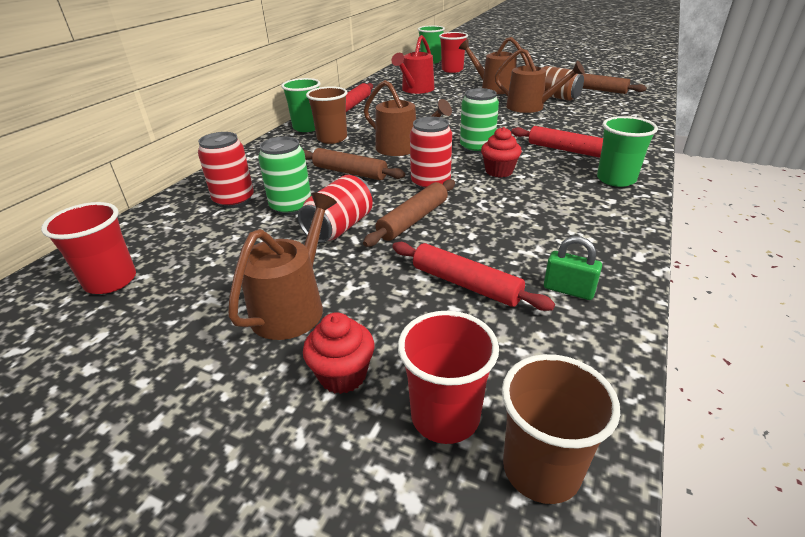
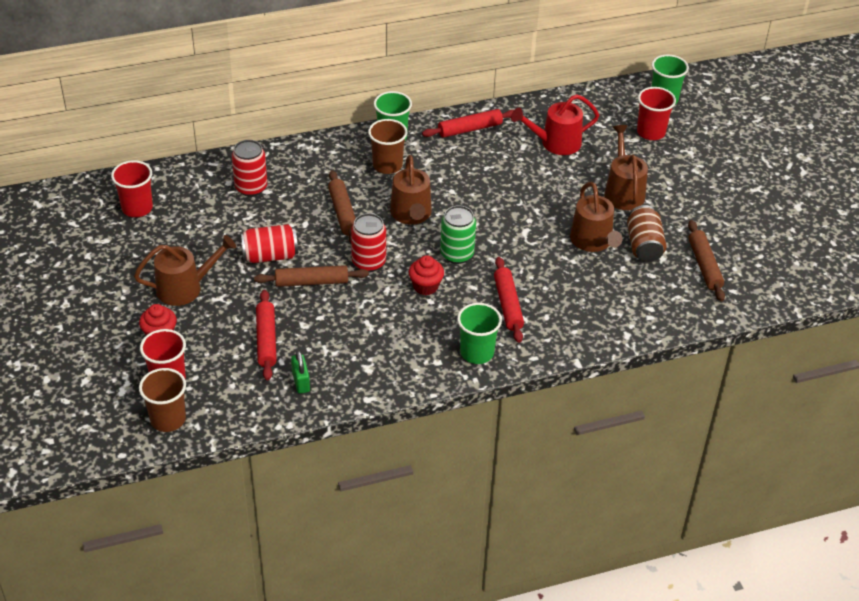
camera: 45 degrees right, 10 degrees up
green can [258,137,311,216] -> none

